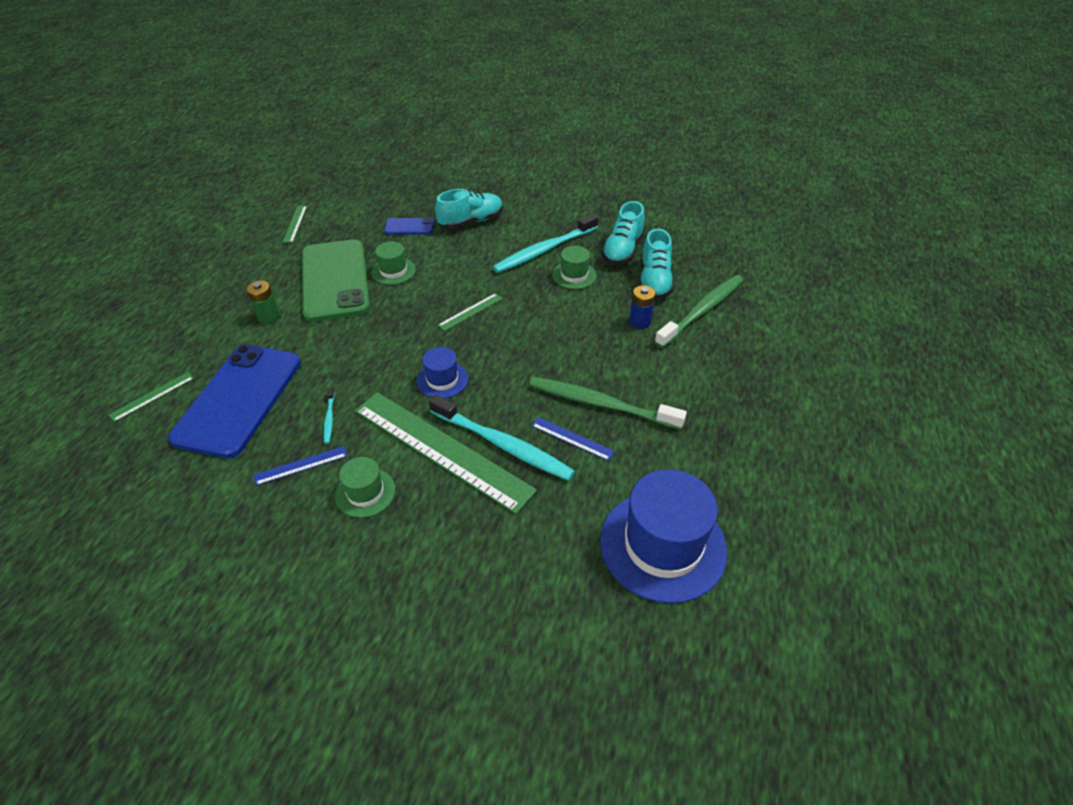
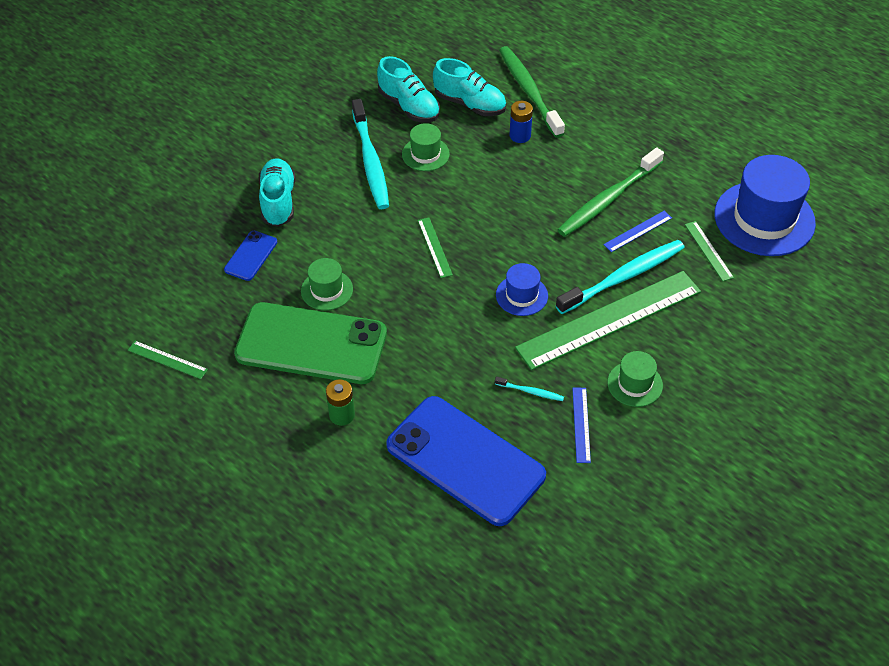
camera: 65 degrees left, 5 degrees up
green ruler [109,372,194,422] -> green ruler moved to [685,221,734,281]

